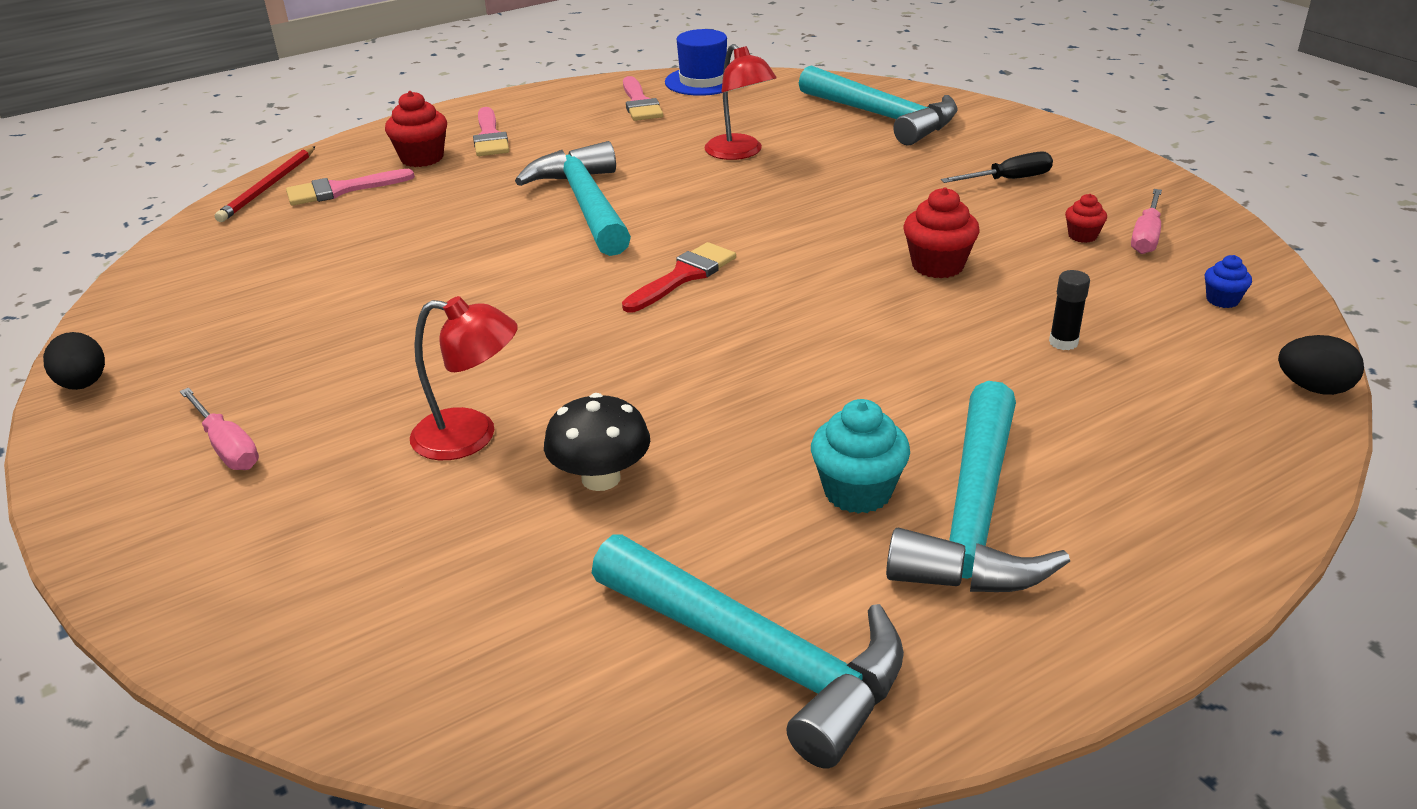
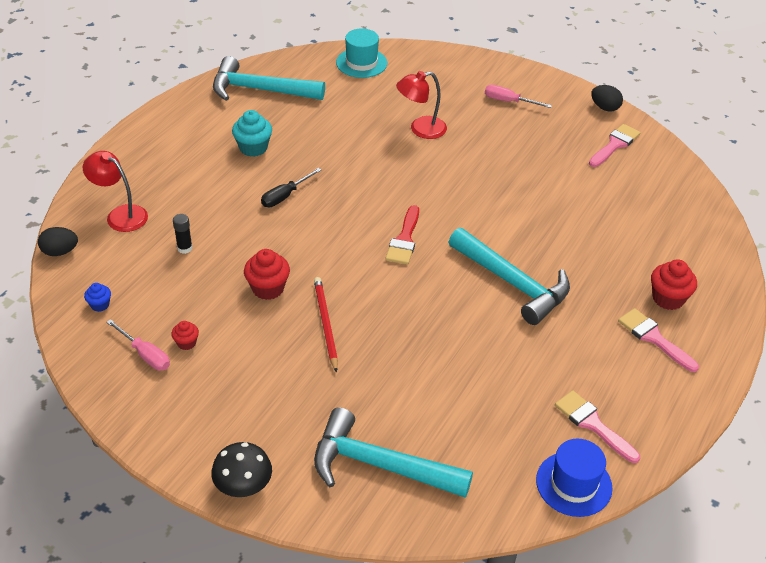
camera: 150 degrees right, 10 degrees up
red pencil [215,146,315,222] -> red pencil moved to [314,277,338,373]
pink brush [286,169,415,206] -> pink brush moved to [589,124,641,167]
black mushroom [544,393,650,491] -> black mushroom moved to [211,442,272,497]
red lamp [704,44,777,160] -> red lamp moved to [83,151,148,232]
turquoise hammer [886,381,1070,592] -> none
black screwdriver [941,152,1053,183] -> black screwdriver moved to [261,168,321,207]
pink screwdriver [1131,189,1162,254] -> pink screwdriver turned 135 degrees clockwise [106,319,170,371]
none -> turquoise hat [336,28,387,78]

